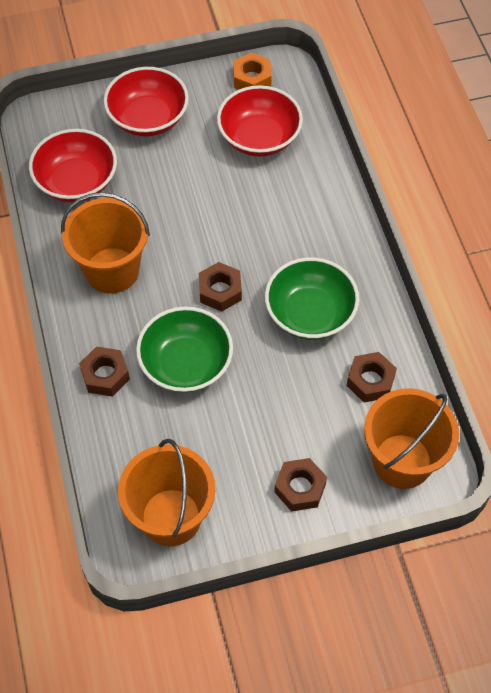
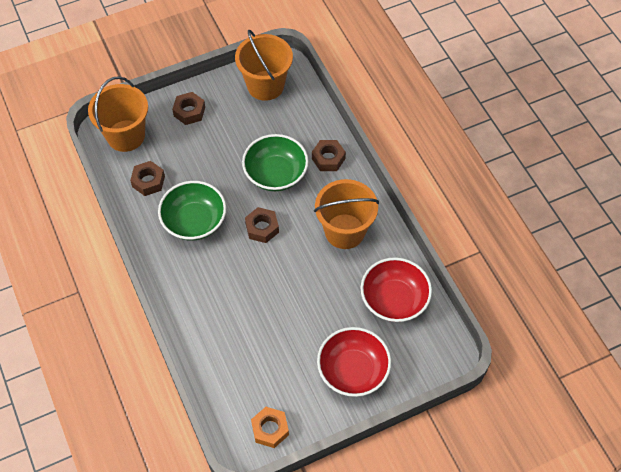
camera: 170 degrees right, 0 degrees up
red bowl [217,85,303,157] -> none

